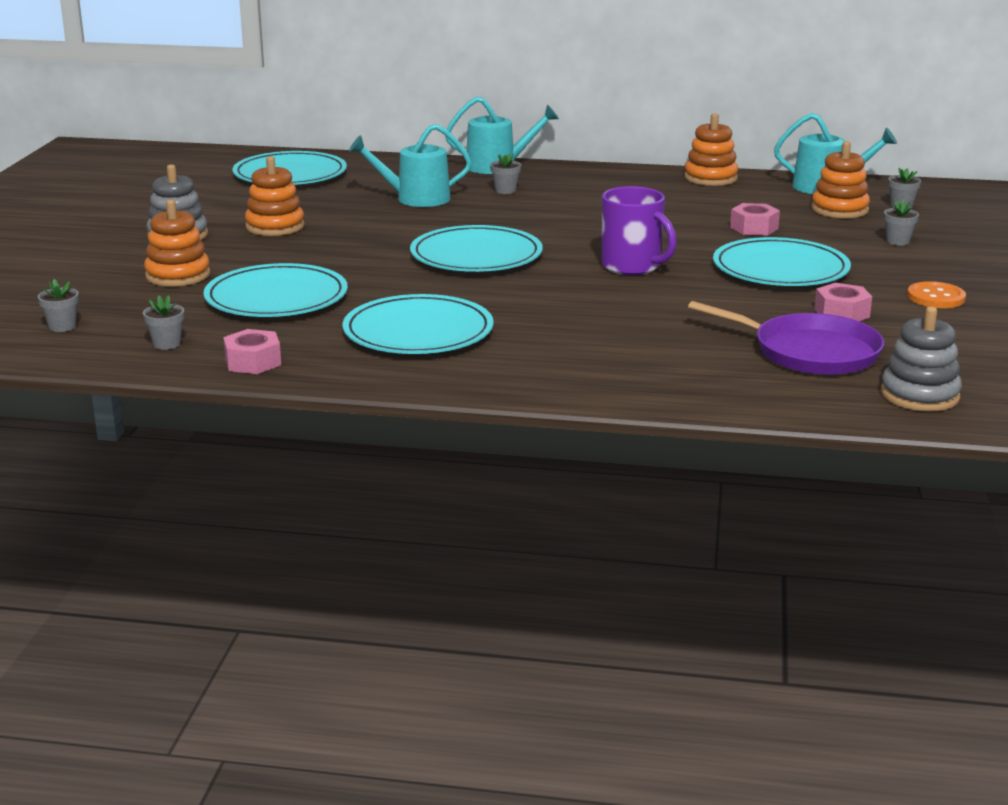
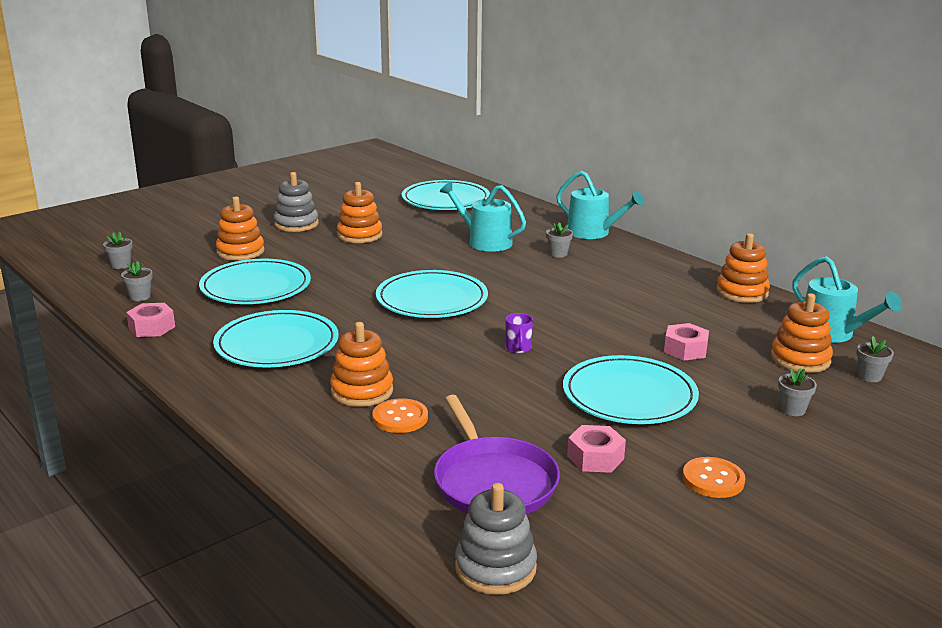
camera: 40 degrees right, 0 degrees up
purple mug [601,186,677,275] -> purple mug [505,313,533,353], size x0.49
none -> orange stacking toy [330,322,393,407]
none -> orange button [372,398,428,433]

